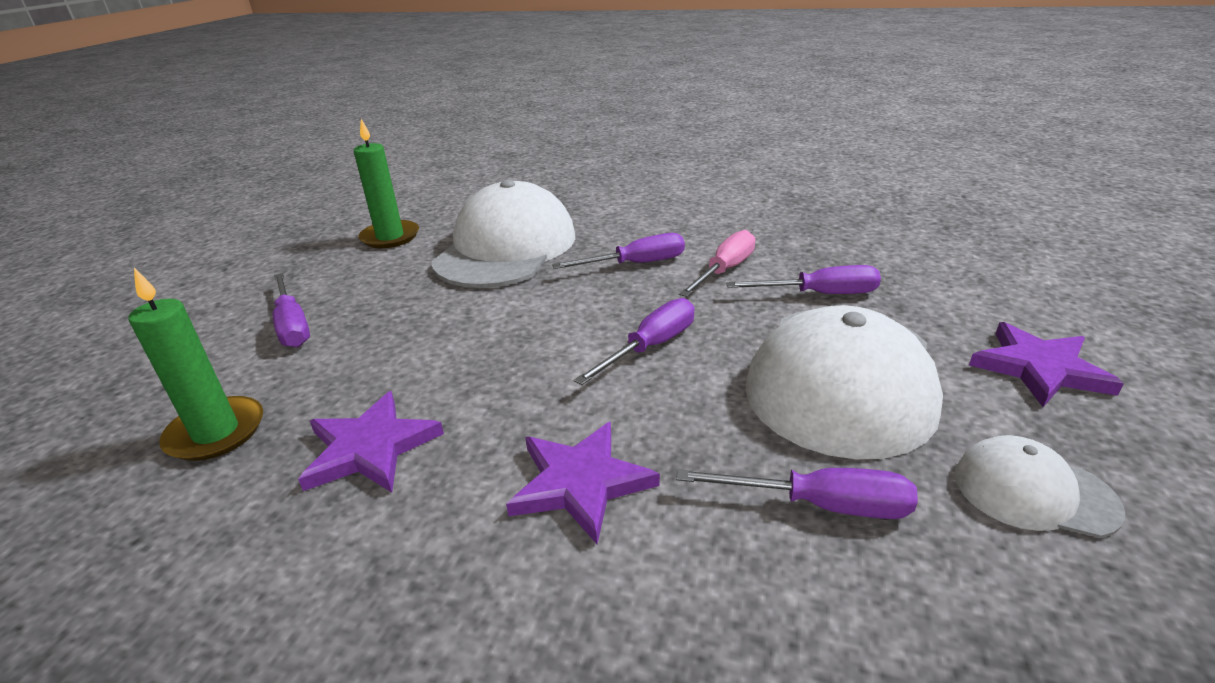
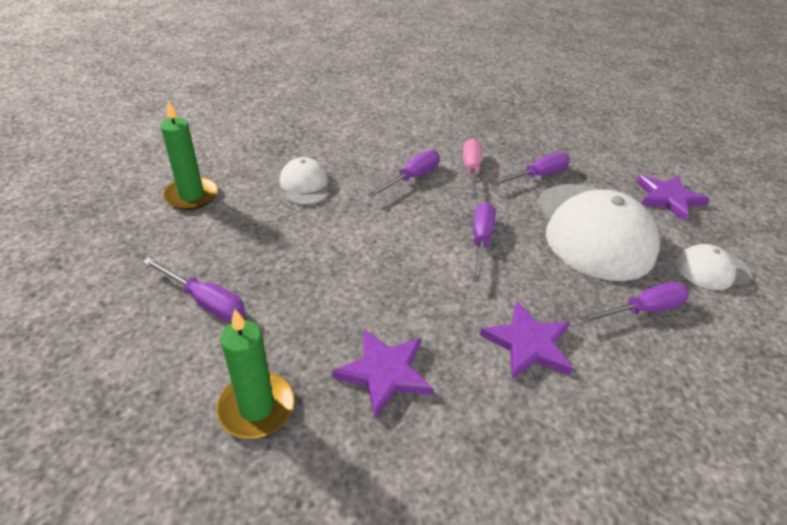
camera: 35 degrees left, 10 degrees up
white cap [431,180,575,288] -> white cap [280,157,328,205], size x0.48

